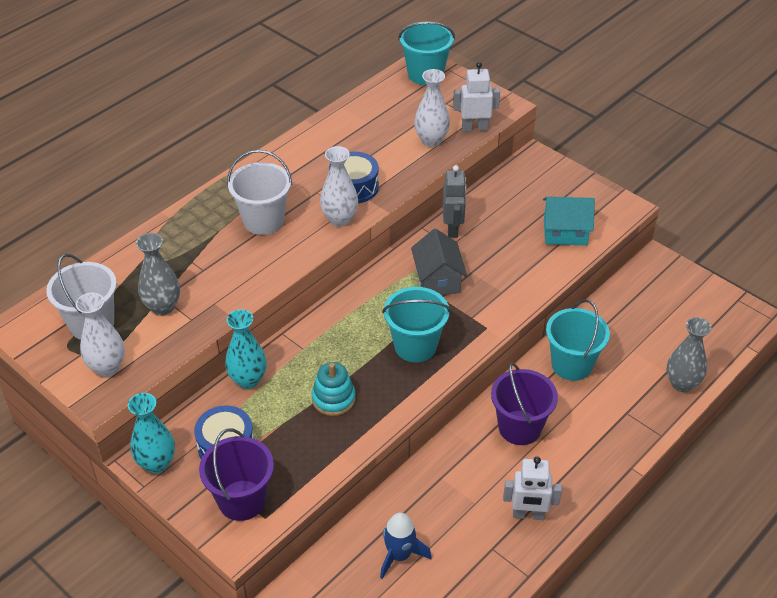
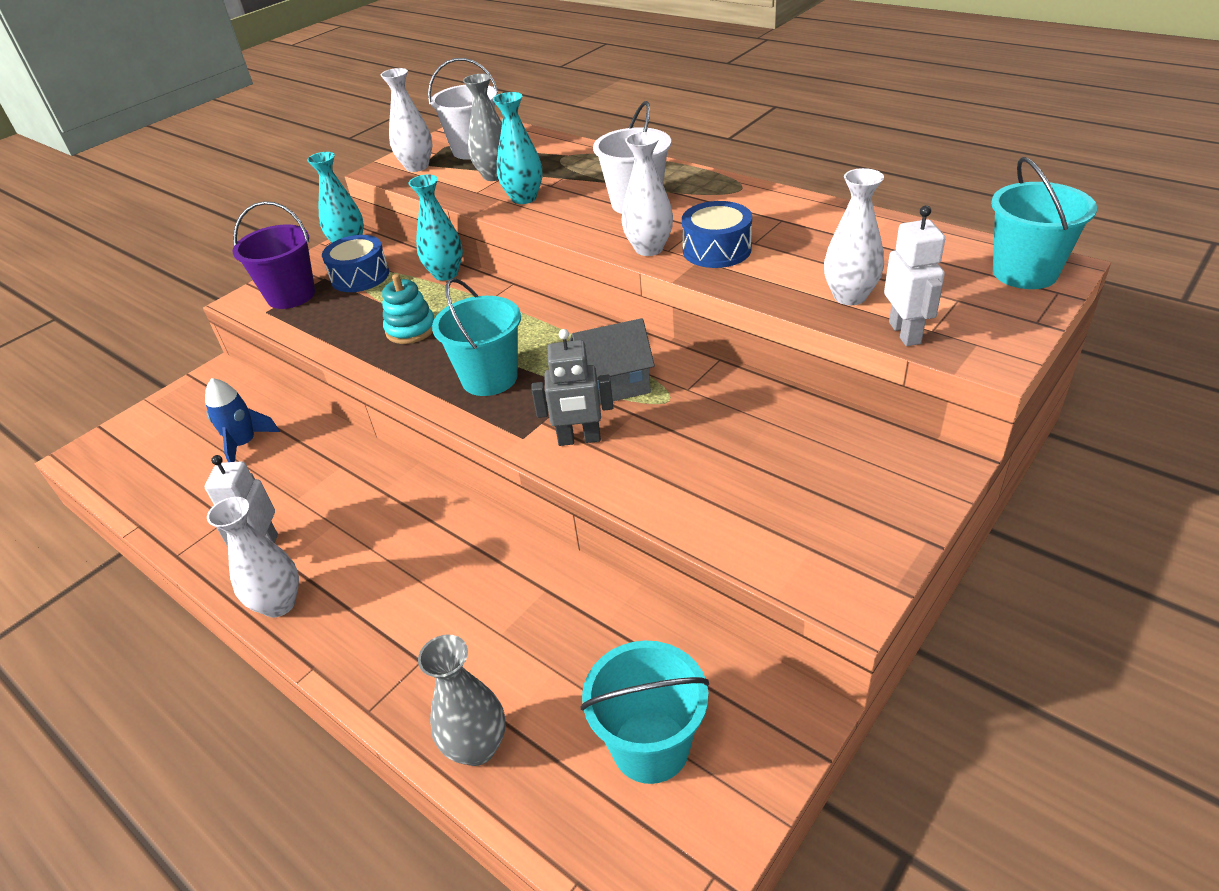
camera: 90 degrees right, 5 degrees down
grey robot [443,165,467,238] -> grey robot moved to [532,329,613,446]
purple bucket [491,363,558,445] -> none
turquoise house [543,197,595,245] -> none
turquoise bucket [546,299,610,381] -> turquoise bucket moved to [581,640,709,784]
none -> white vase [207,497,299,617]
none -> turquoise vase [493,92,542,204]

